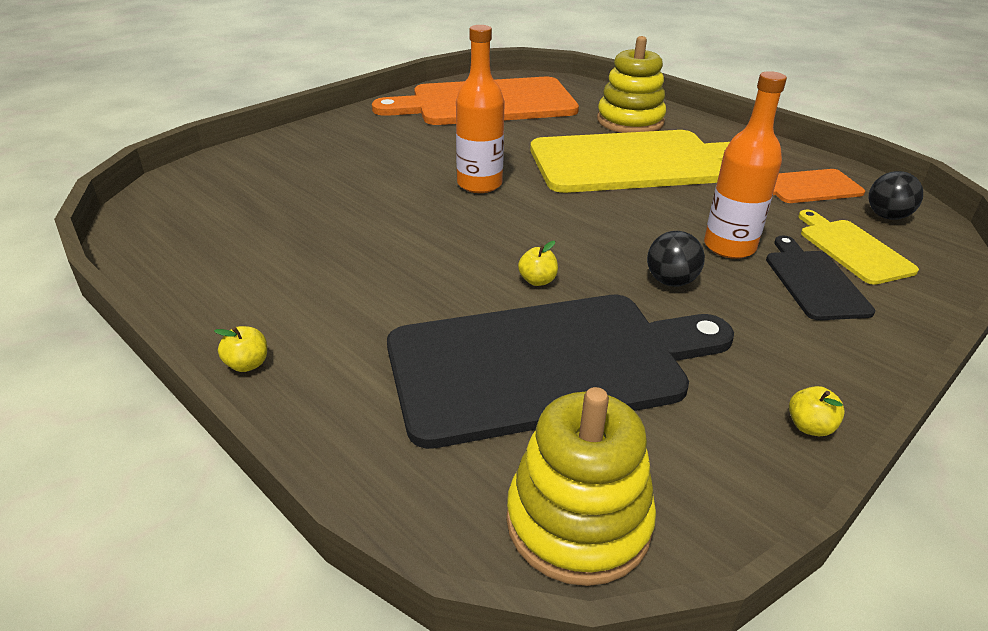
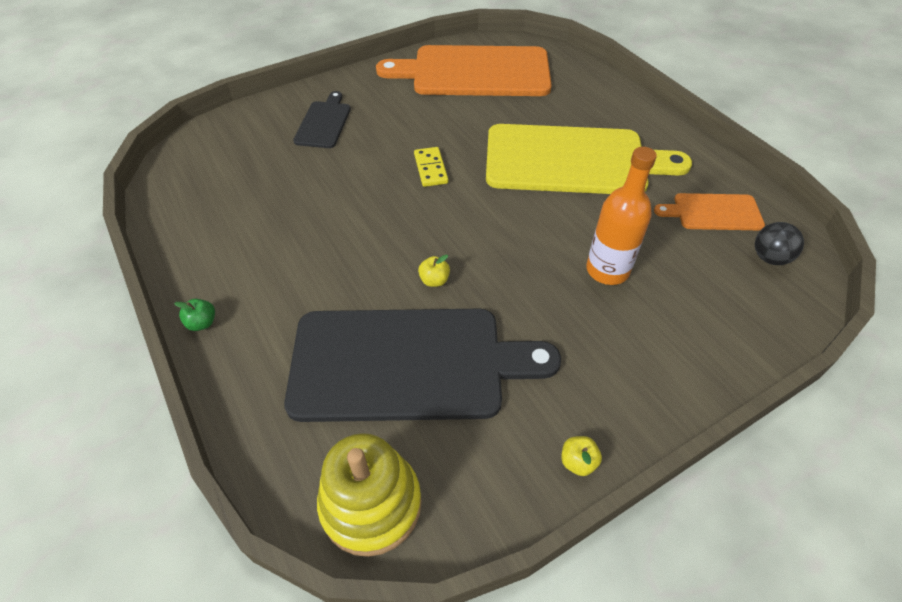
camera: 15 degrees right, 15 degrees up
yellow apple [214,326,267,372] -> green apple [174,299,215,331]
orange bottle [456,25,505,193] -> yellow domino [414,147,448,187]
yellow stacking toy [597,36,666,133] -> none
black ball [647,231,705,287] -> none
black cutting board [766,235,875,320] -> black cutting board moved to [293,91,351,148]
yellow cutting board [799,210,919,285] -> none

